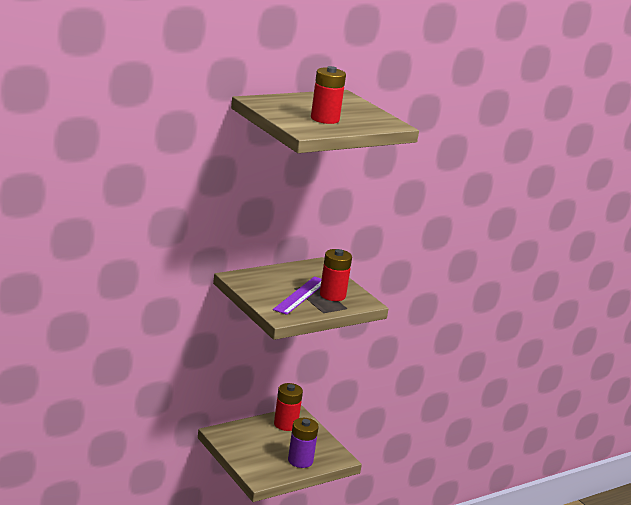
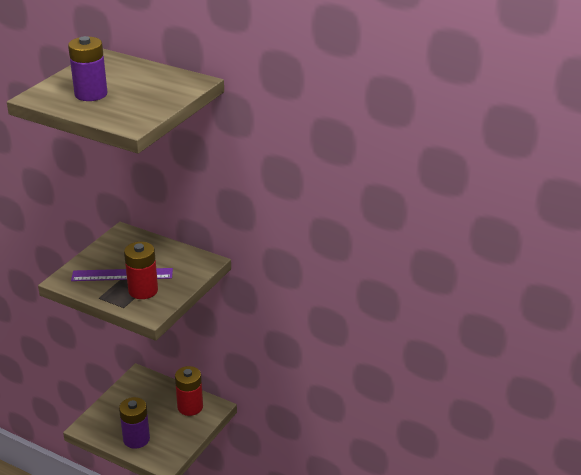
camera: 65 degrees right, 10 degrees up
red battery [311,66,346,124] -> purple battery [68,36,108,101]

